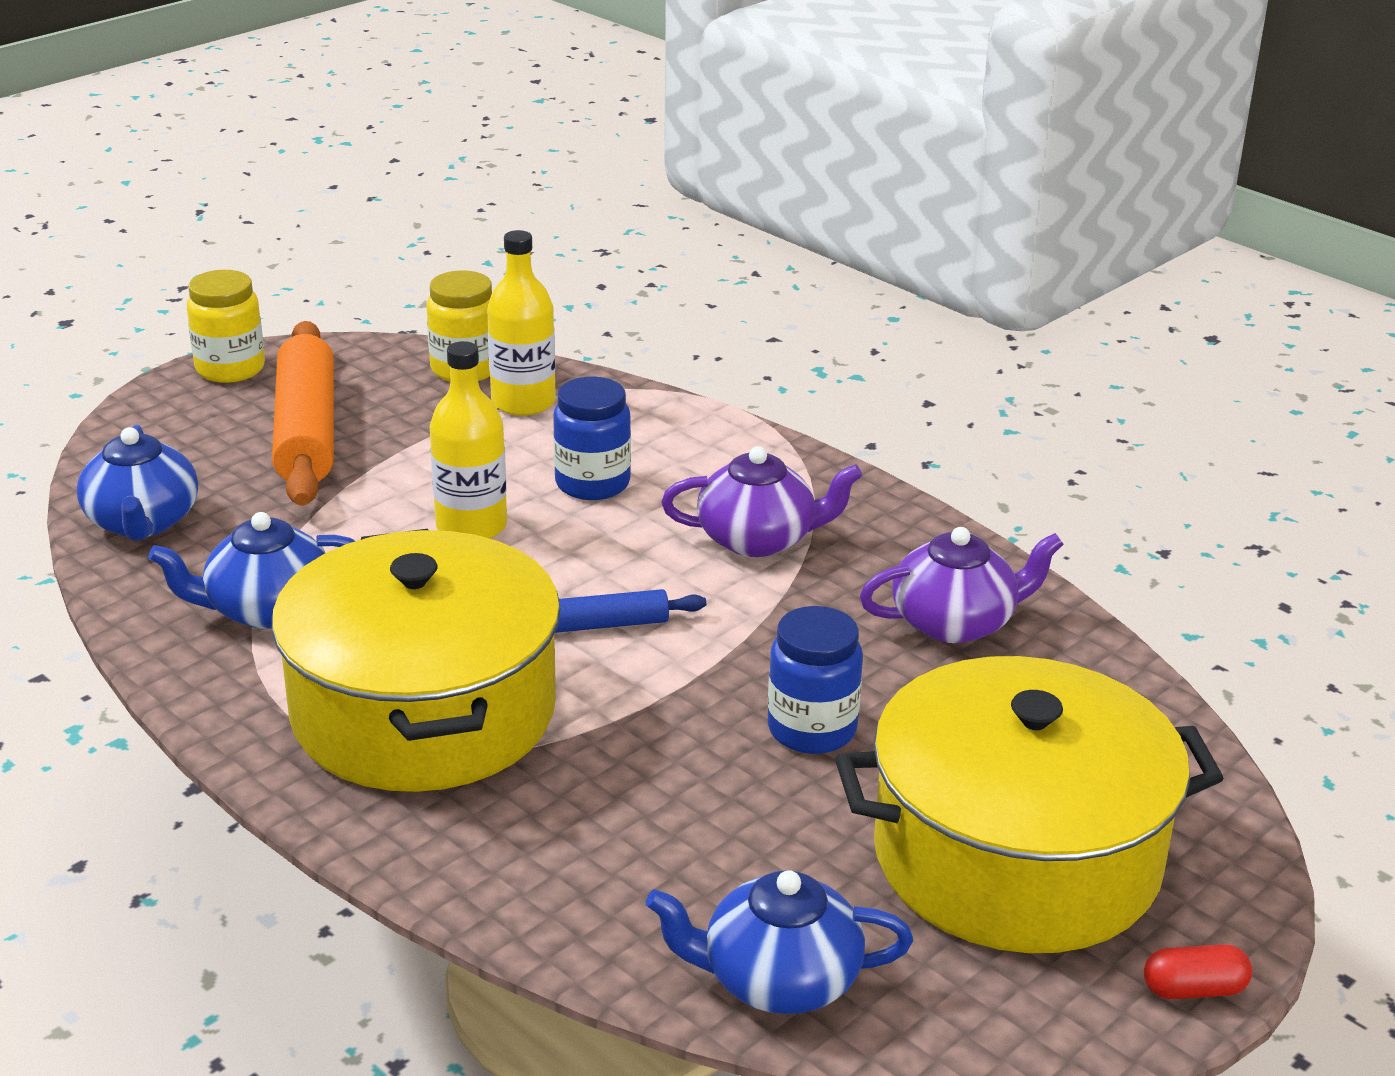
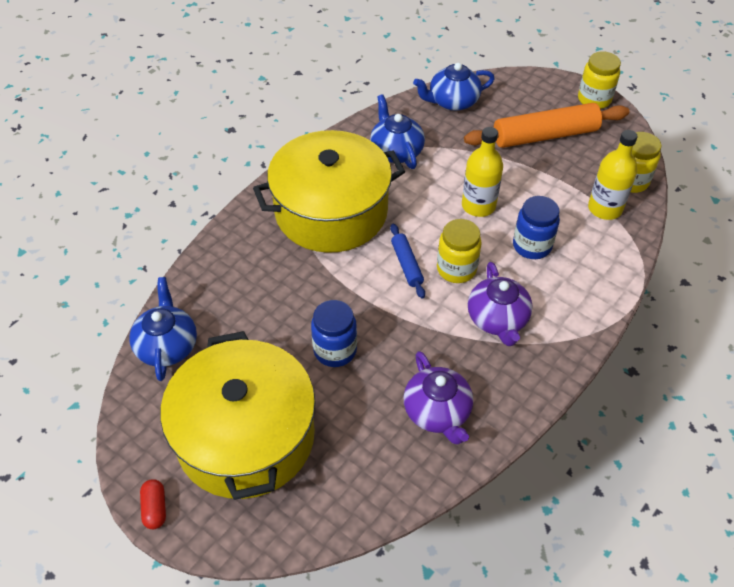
camera: 85 degrees right, 20 degrees up
none -> yellow jar [437,219,482,283]

